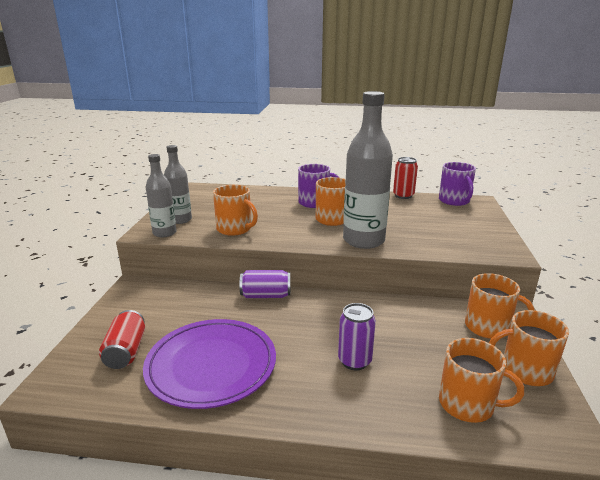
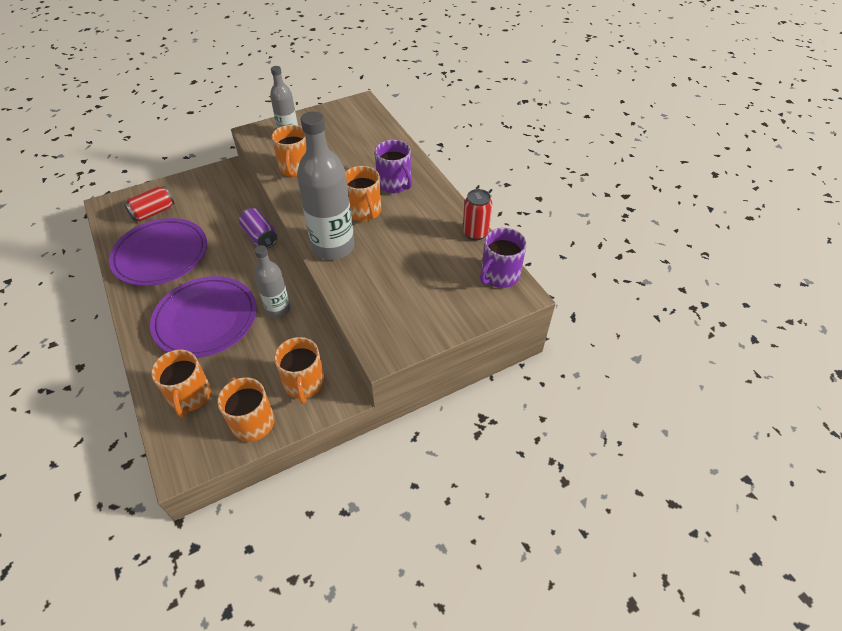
camera: 55 degrees right, 25 degrees up
grey bottle [146,154,177,237] -> grey bottle moved to [254,245,291,318]
purple can [338,303,376,370] -> purple plate [150,276,257,358]

